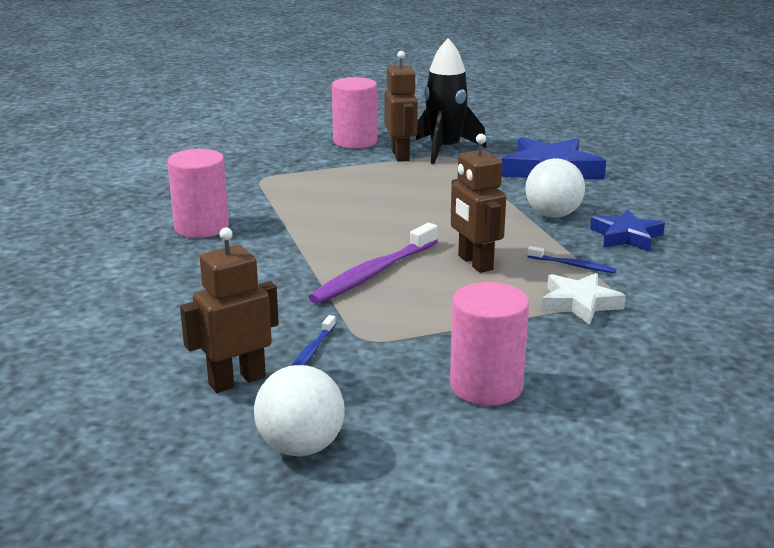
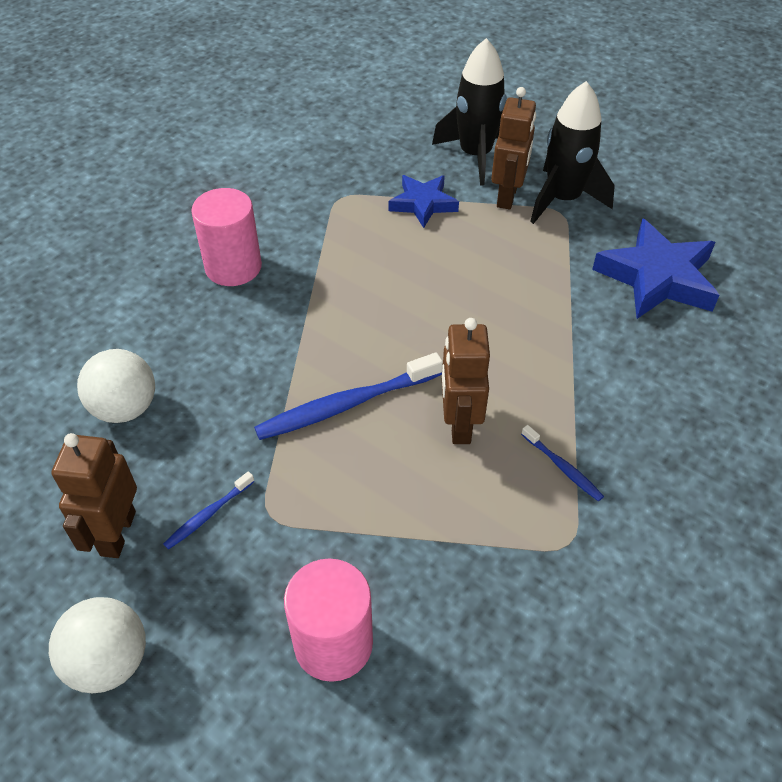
camera: 25 degrees right, 25 degrees up
brown robot [180,227,279,393] -> brown robot turned 75 degrees counterclockwise [51,433,137,558]
purple toothbrush [309,223,438,304] -> blue toothbrush [254,352,443,440]
pink cylinder [332,77,377,149] -> black rocket [432,38,507,186]
white ball [525,158,585,218] -> white ball moved to [77,349,155,423]
white star [541,273,626,325] -> none
blue star [590,210,665,251] -> blue star moved to [389,175,459,228]

